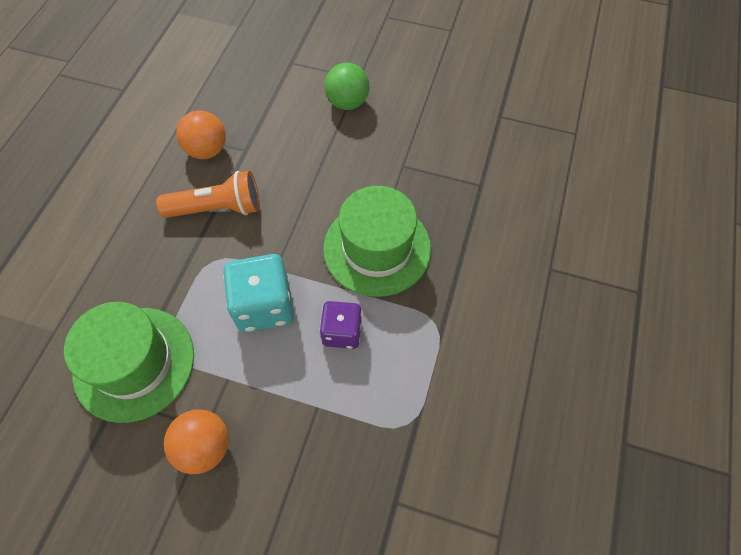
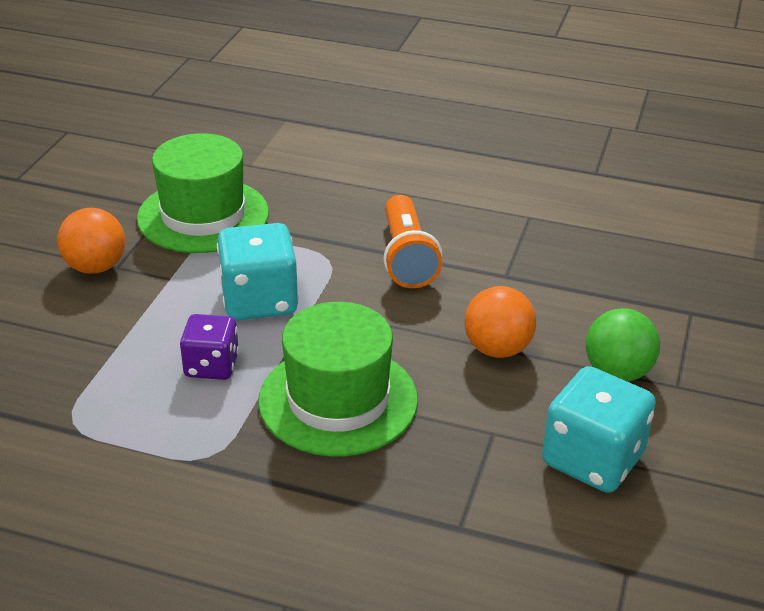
camera: 90 degrees right, 25 degrees down
orange ball [176,110,226,159] -> orange ball moved to [464,286,536,358]
none -> turquoise dice [542,366,656,493]

